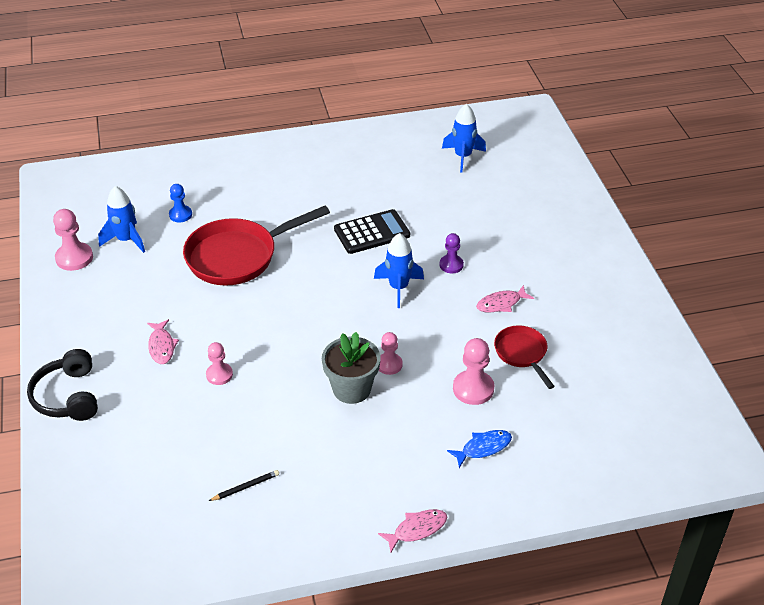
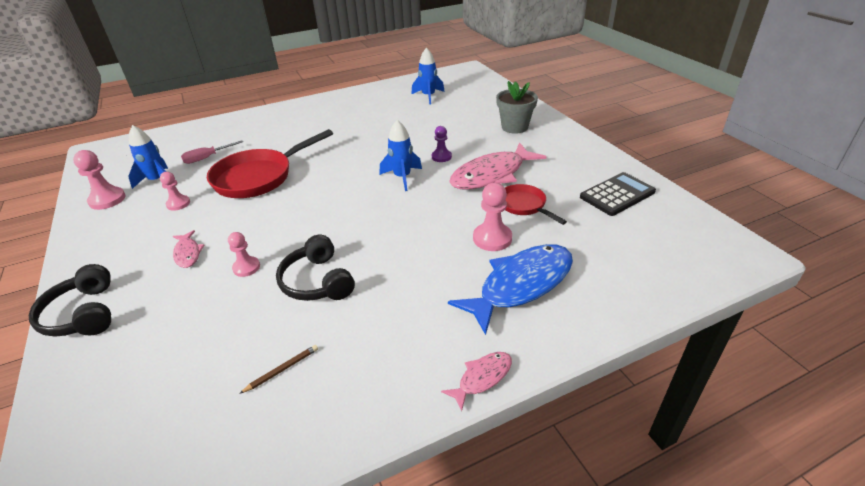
camera: 10 degrees left, 5 degrees down
blue pawn [169,184,192,223] -> pink screwdriver [181,140,243,164]
black pencil [209,470,279,501] -> brown pencil [239,345,318,394]
grey flower pot [322,332,381,404] -> grey flower pot moved to [496,81,538,134]
black calculator [334,209,410,254] -> black calculator moved to [580,172,656,216]
pink pawn [379,332,403,375] -> pink pawn moved to [160,172,190,211]
blue fish [447,430,512,468] -> blue fish [448,244,573,335], size x2.12
pink fish [476,285,534,312] -> pink fish [449,143,546,190], size x2.12
none -> black headphones [276,235,355,301]

